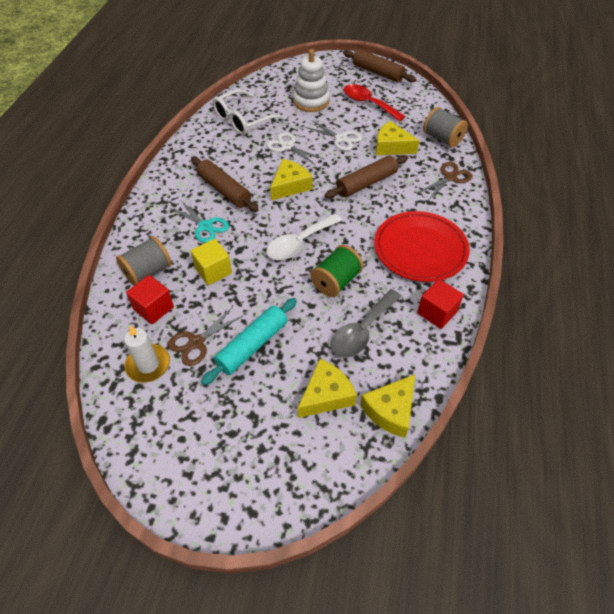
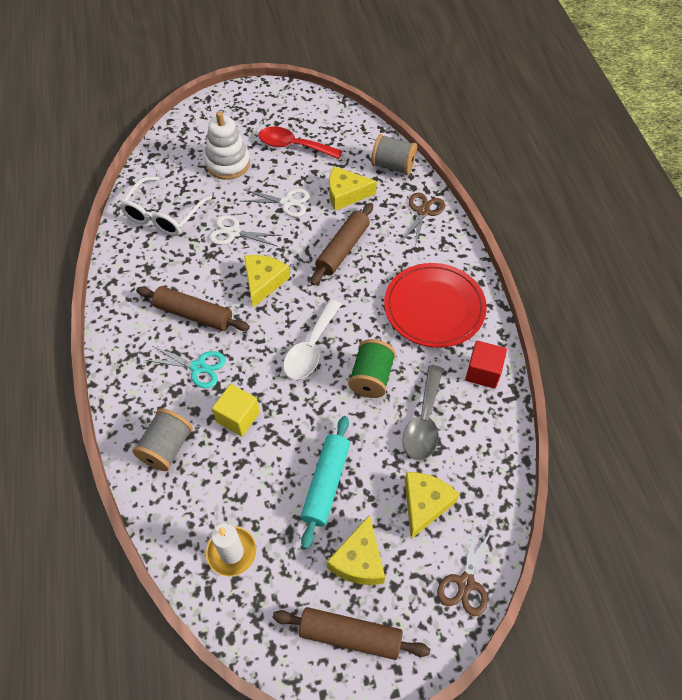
camera: 25 degrees left, 5 degrees up
red cube [126,275,174,324] -> none
brown scissors [168,307,243,366] -> brown scissors moved to [437,521,493,617]
brown rolling pin [343,49,416,82] -> brown rolling pin moved to [273,607,430,660]
yellow cheese [360,374,415,438] -> yellow cheese moved to [327,515,385,585]

